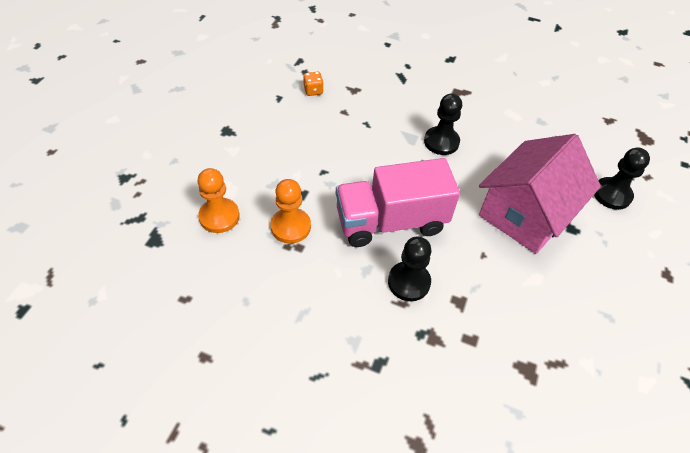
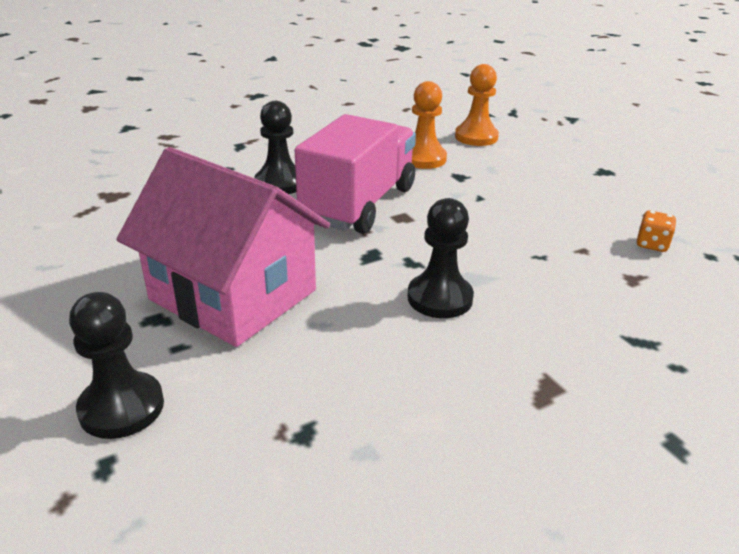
camera: 130 degrees right, 20 degrees down
pink house [479,134,601,254] -> pink house turned 45 degrees counterclockwise [116,147,330,347]

